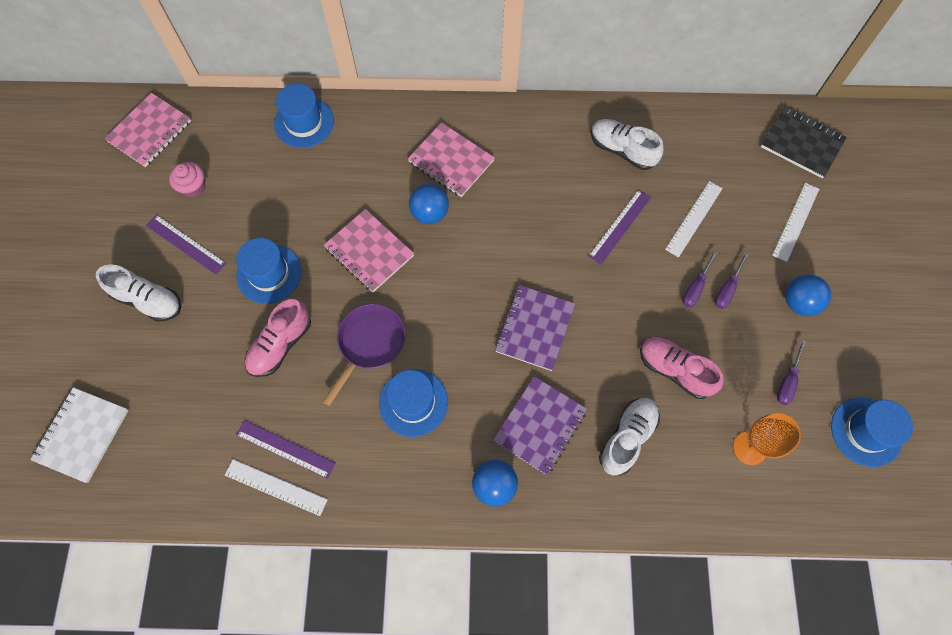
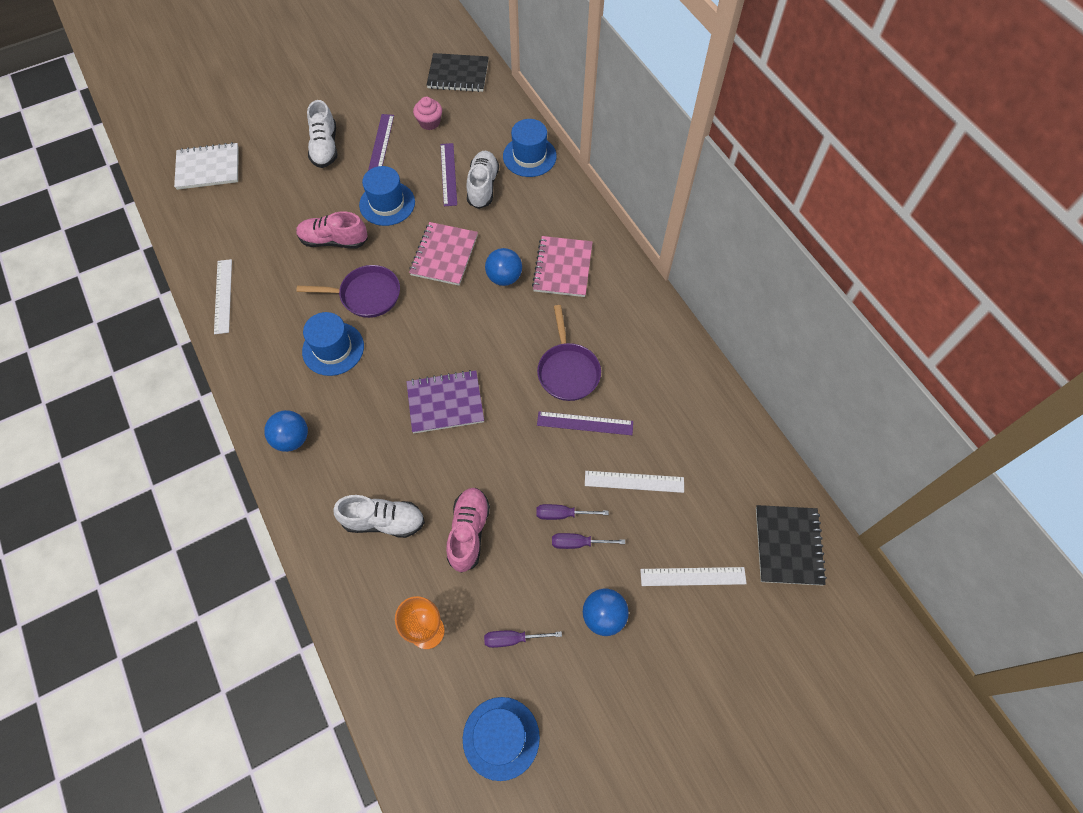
camera: 60 degrees right, 5 degrees down
pink notebook [104,93,191,167] -> black notebook [427,53,489,92]
purple ruler [236,420,336,479] -> purple ruler moved to [440,143,457,206]
purple notebook [493,376,587,475] -> none
white shoe [591,119,664,170] -> white shoe moved to [467,151,499,209]
none -> purple pan [537,305,601,401]

